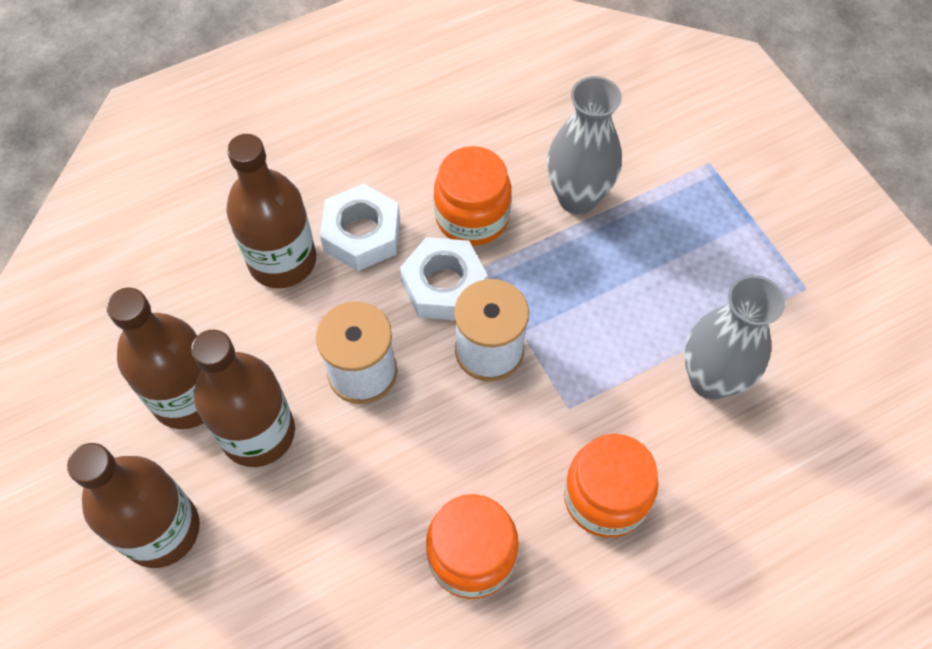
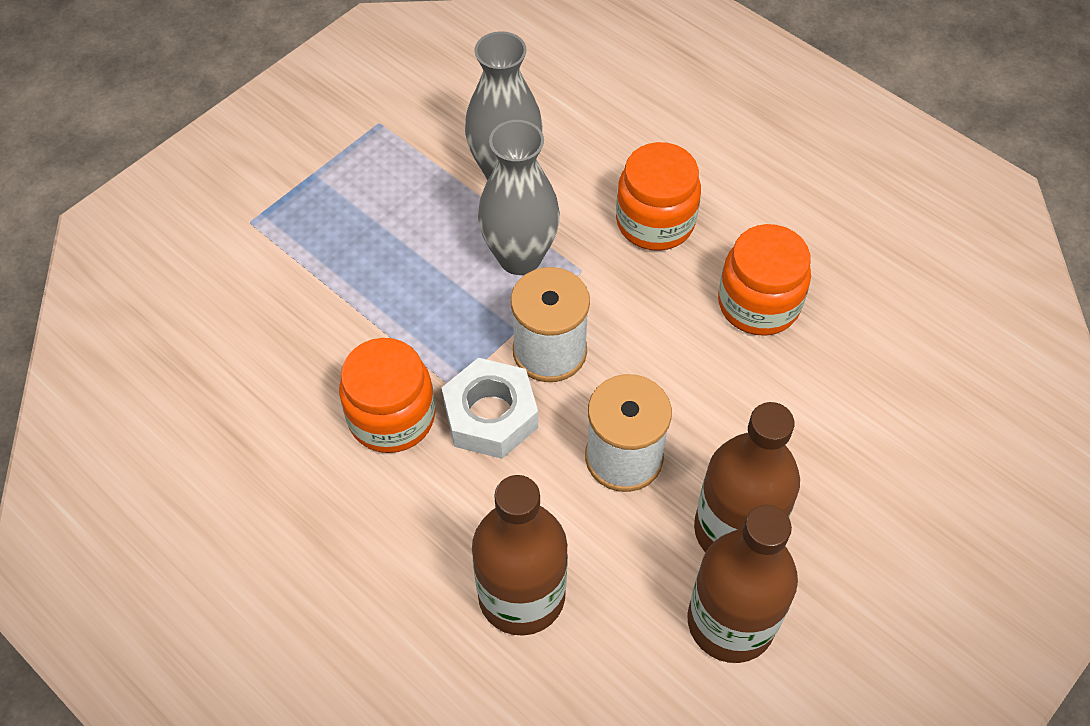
camera: 110 degrees left, 5 degrees down
brown bottle [67,443,200,568] -> none
white nut [320,184,400,271] -> none
grey vase [547,76,622,215] -> grey vase moved to [478,120,560,275]

